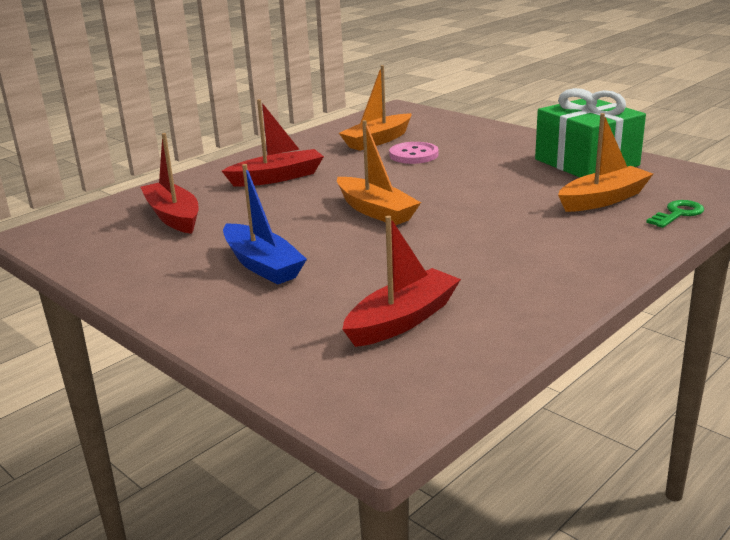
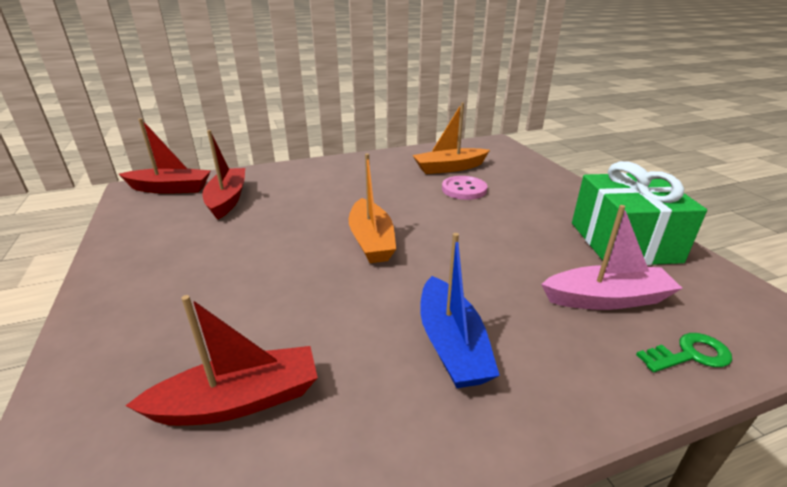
camera: 25 degrees right, 5 degrees up
red boat [222,99,324,187] -> red boat moved to [119,118,211,194]
blue boat [223,164,307,284] -> blue boat moved to [420,233,500,388]
orange boat [558,113,653,212] -> pink boat [541,205,682,310]

